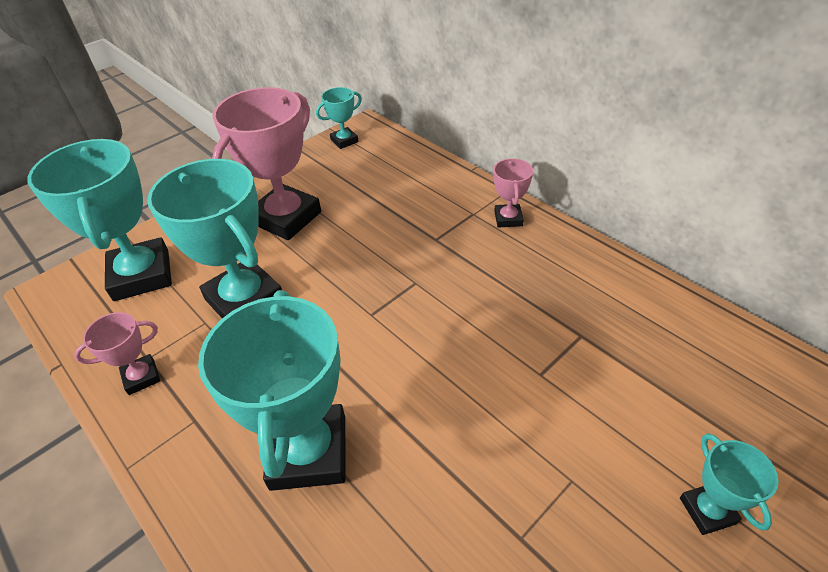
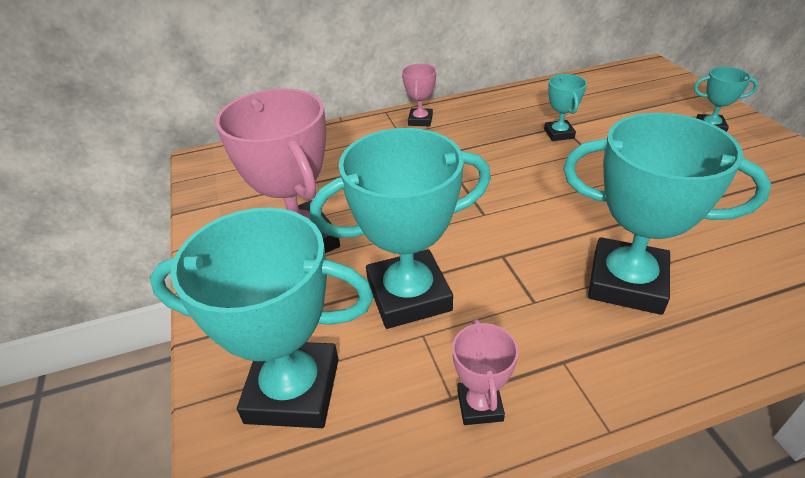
camera: 65 degrees left, 5 degrees down
turquoise trophy [316,87,362,149] -> turquoise trophy moved to [544,74,587,141]
pink trophy [493,158,533,228] -> pink trophy turned 75 degrees clockwise [402,64,436,126]

